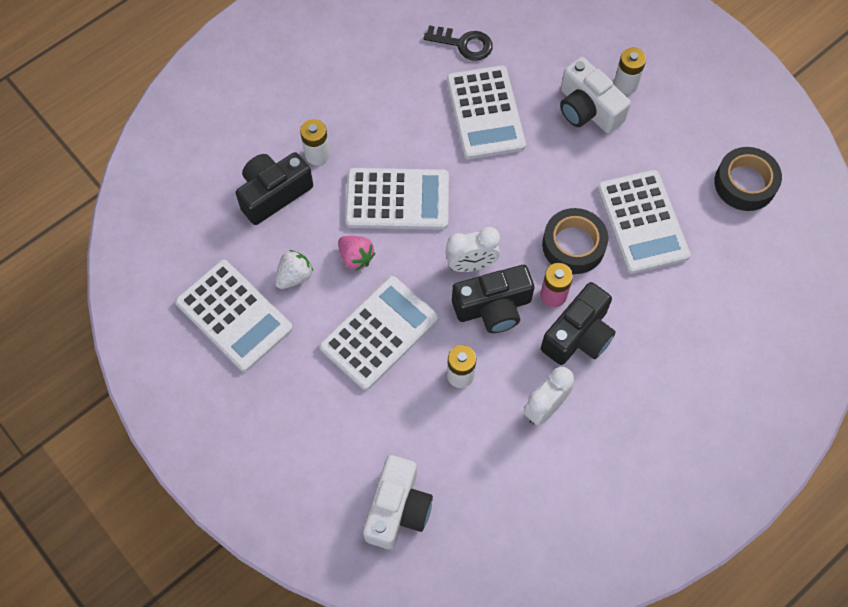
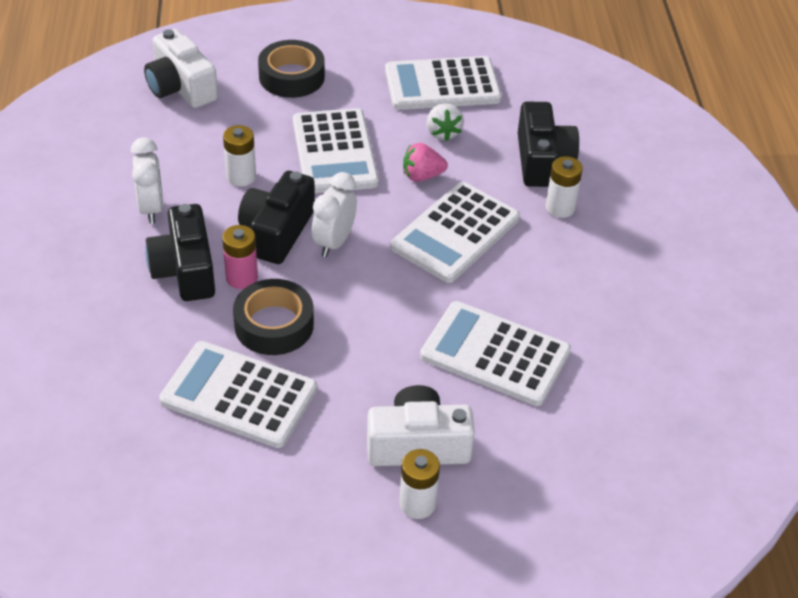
camera: 125 degrees right, 20 degrees down
black key [424,25,493,61] -> none
black tape [714,147,782,211] -> black tape moved to [258,40,325,98]

